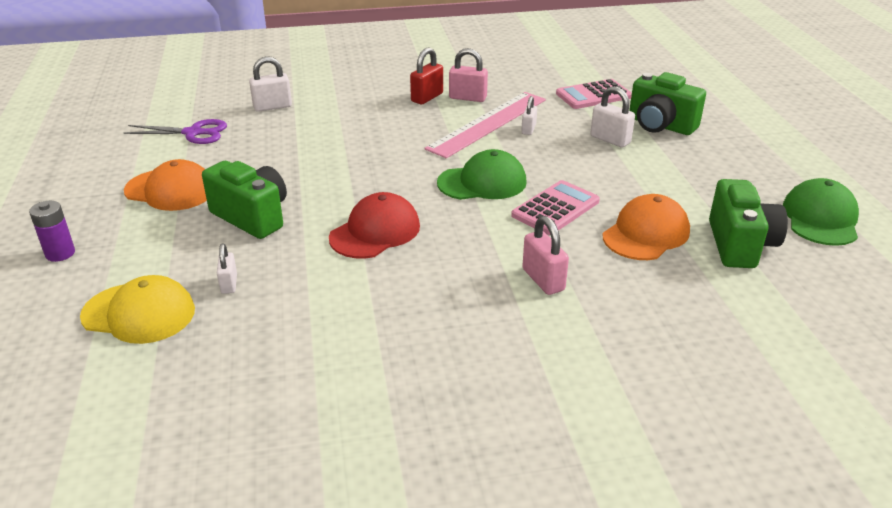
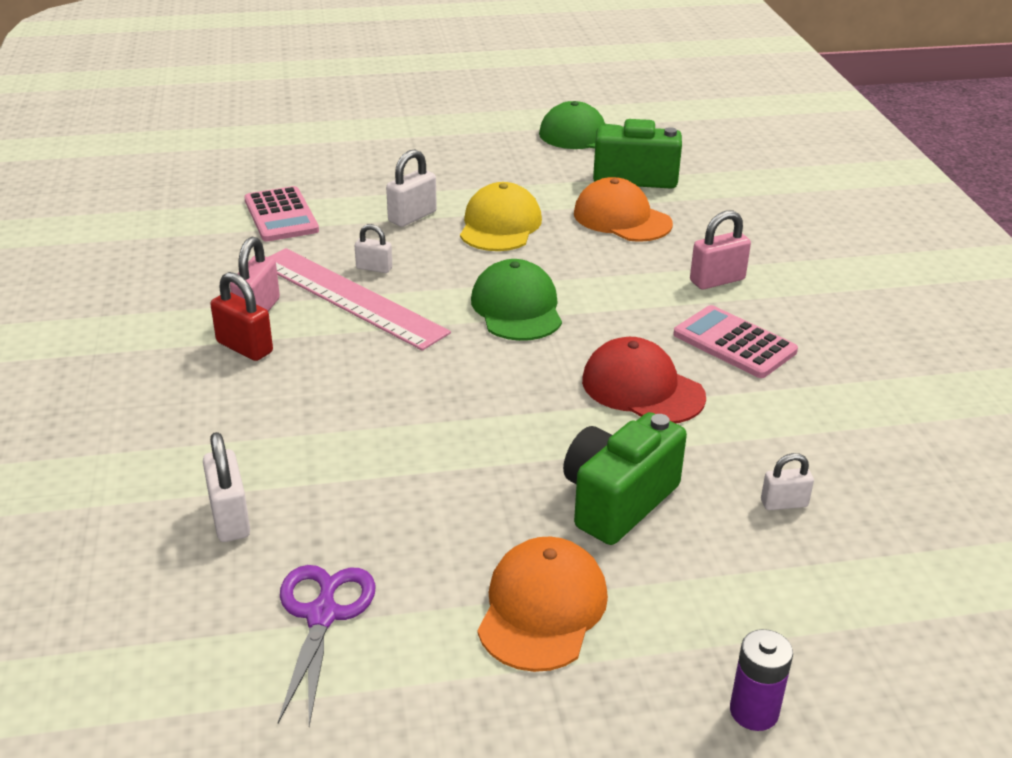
camera: 90 degrees left, 0 degrees up
yellow cap [80,275,195,344] -> yellow cap moved to [460,182,542,251]
pink calculator [511,180,600,235] -> pink calculator moved to [673,305,798,378]
green camera [629,72,706,135] -> none

